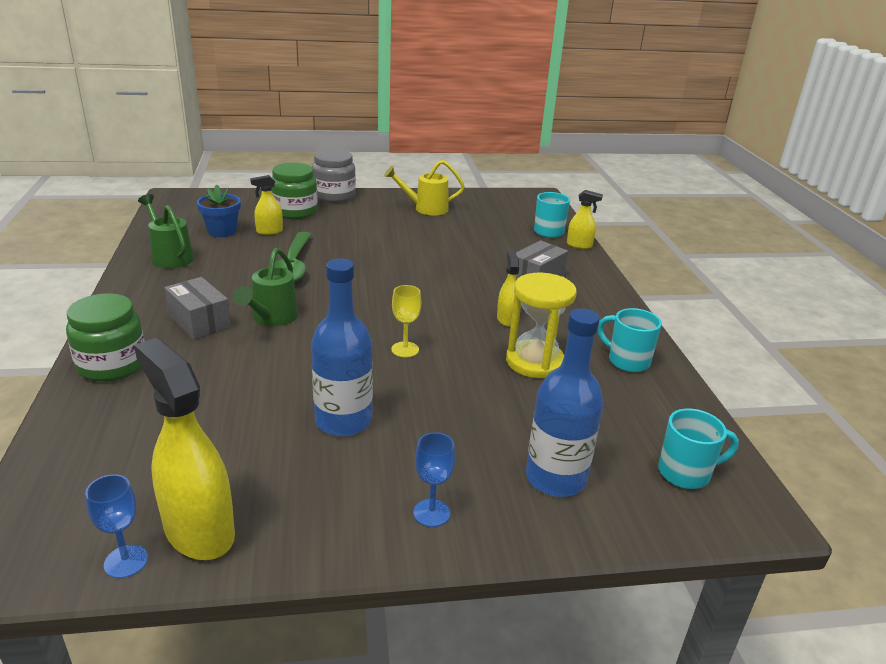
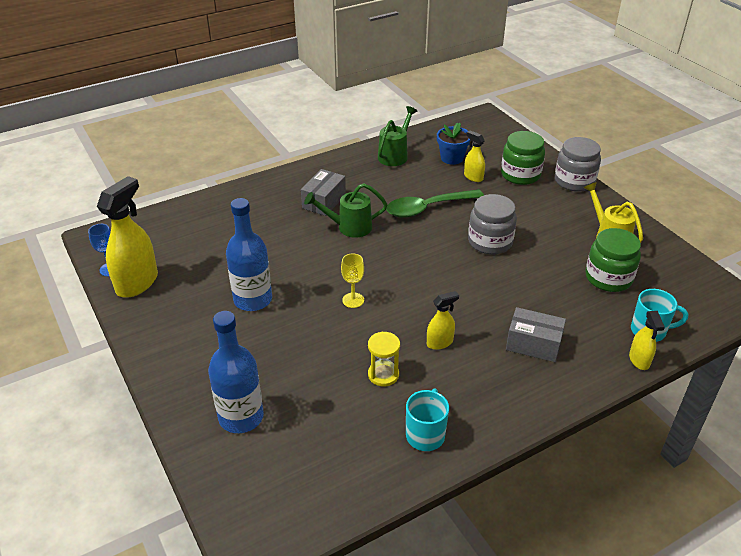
camera: 70 degrees right, 10 degrees up
green jar [66,293,145,382] -> green jar moved to [585,228,641,292]
blue goblet [413,432,455,527] -> none
yellow hourglass [506,273,577,378] -> yellow hourglass [368,332,400,386], size x0.62
turquoise mug [658,408,739,489] -> none
none -> grey jar [468,194,517,255]

